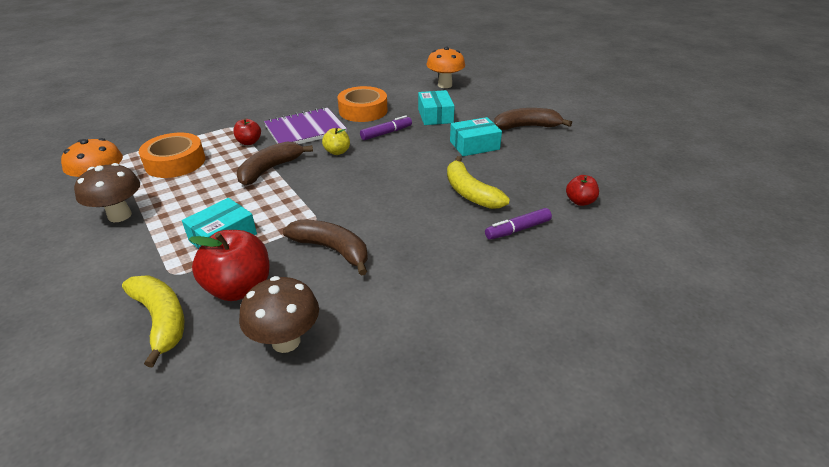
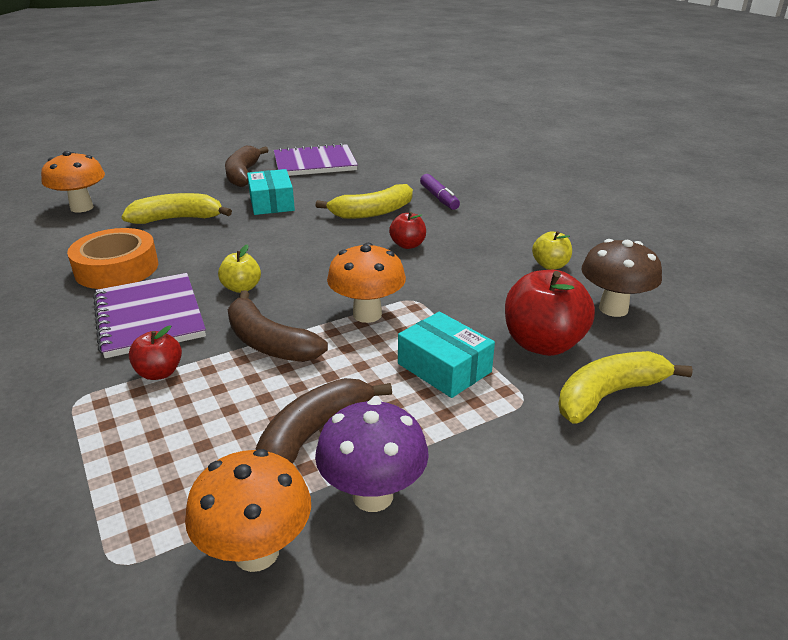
camera: 85 degrees left, 5 degrees down
brown mushroom [74,163,140,222] -> purple mushroom [315,399,429,512]
orange tape [139,133,206,178] -> none
brown banana [283,219,368,275] -> brown banana moved to [256,378,392,464]
purple marker [360,115,412,140] -> none
turquoise box [418,90,455,125] -> yellow banana [121,193,232,224]
red apple [566,175,599,206] -> red apple moved to [389,212,426,249]
none -> purple notebook [274,143,358,176]
none -> orange mushroom [327,243,406,323]
none -> yellow apple [532,231,572,270]

